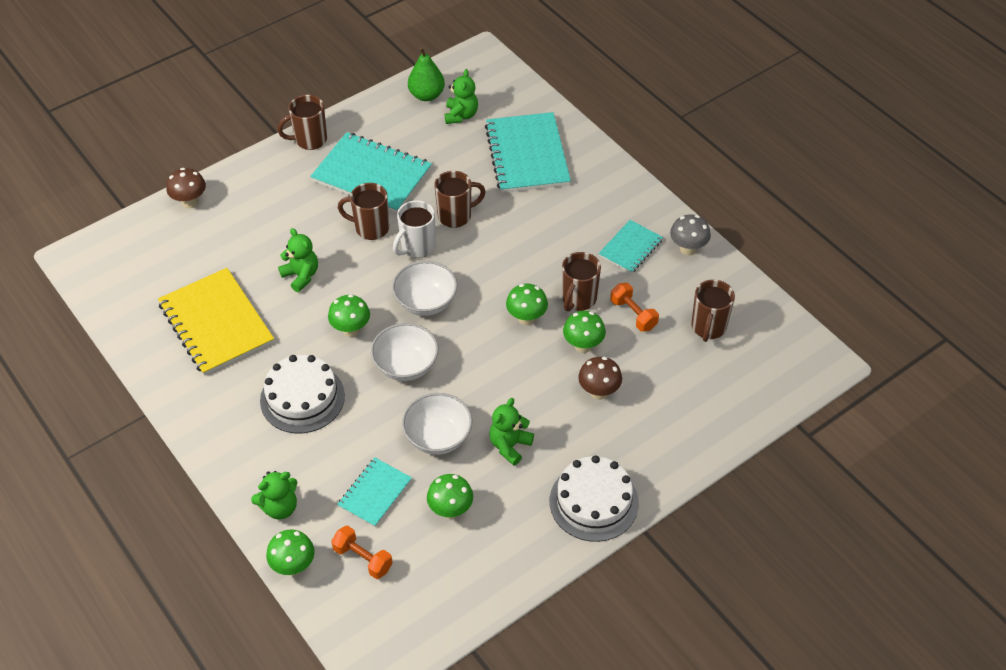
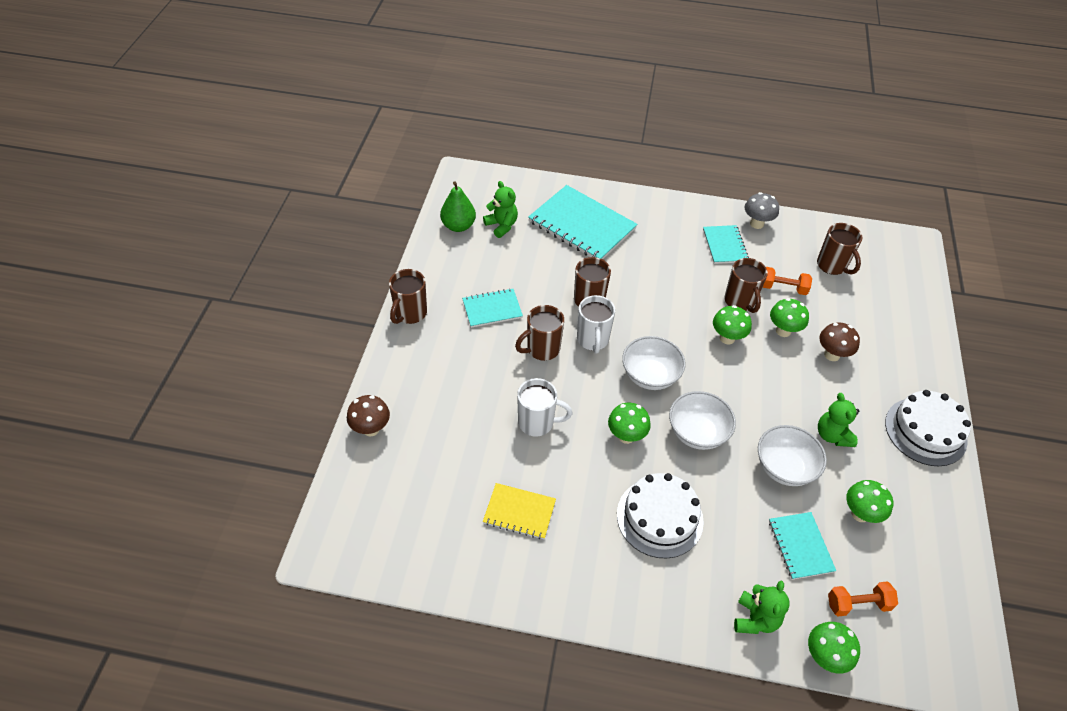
camera: 45 degrees left, 0 degrees up
yellow notebook [158,268,274,376] -> yellow notebook [483,483,556,539], size x0.54
green teddy bear [278,228,318,292] -> white mug [517,378,573,437]
turquoise notebook [310,132,432,213] -> turquoise notebook [462,288,523,328], size x0.54

